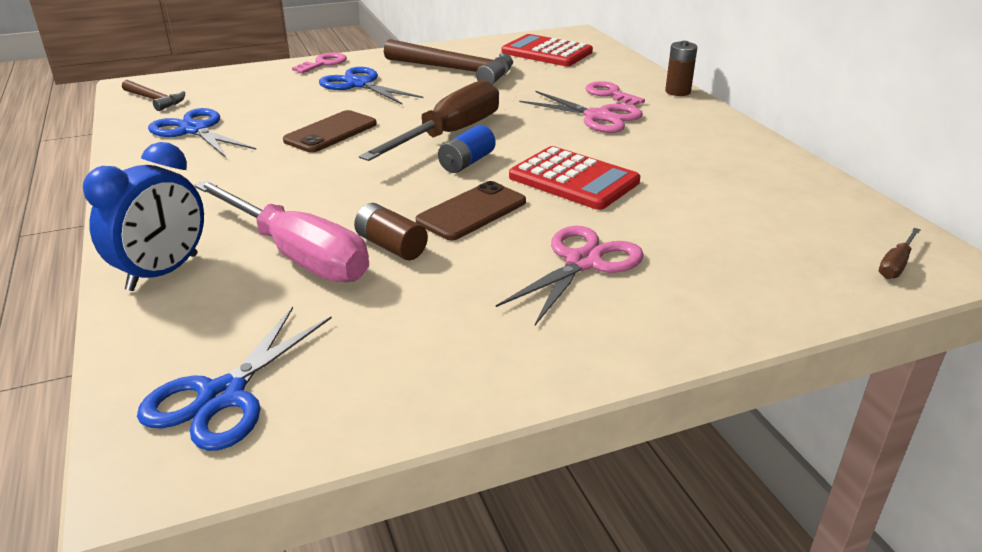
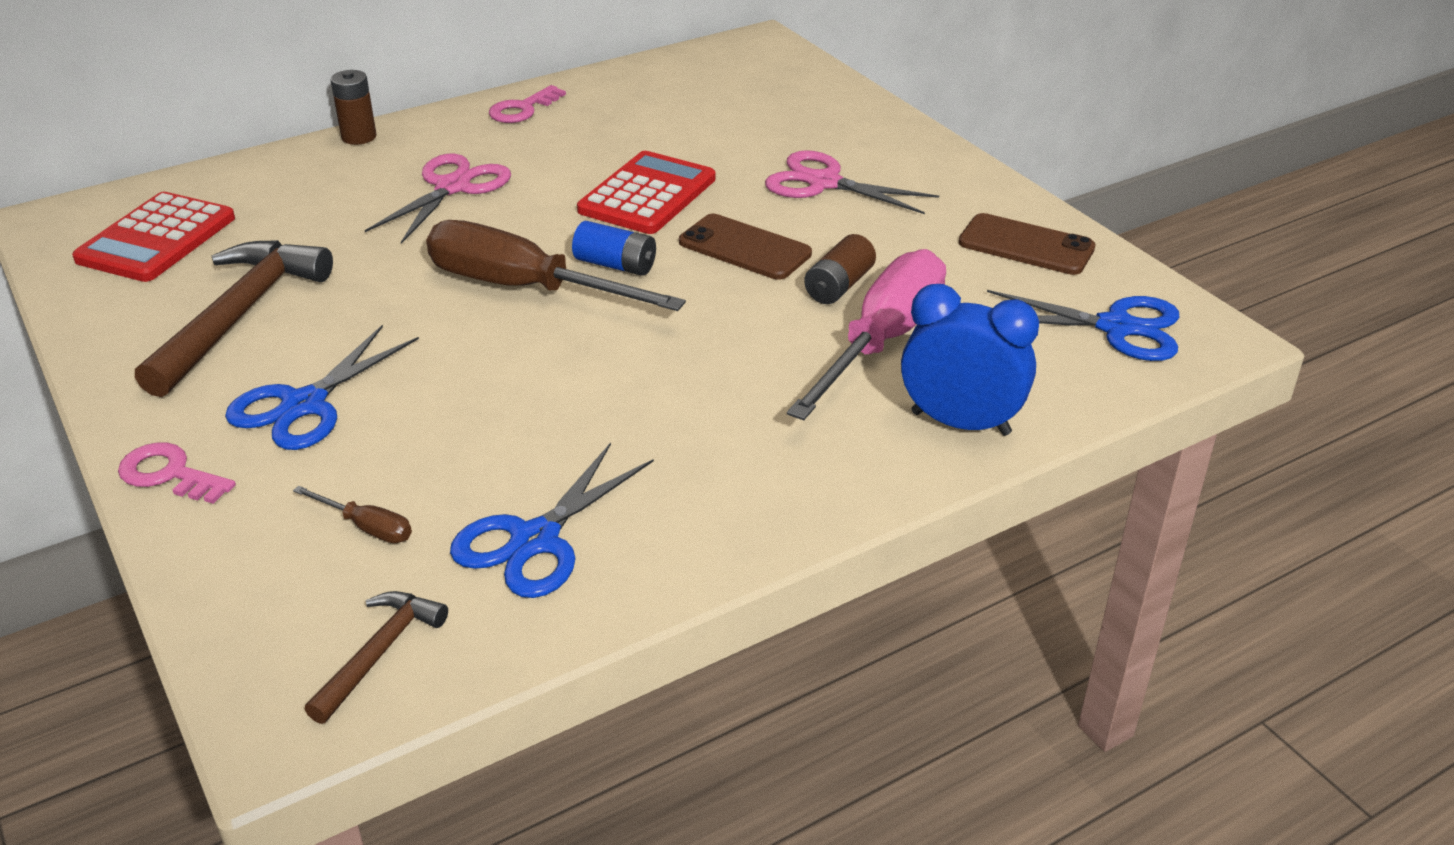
camera: 100 degrees left, 5 degrees up
brown phone [283,110,377,153] -> brown phone moved to [959,213,1096,275]
pink key [585,81,645,106] -> pink key moved to [489,85,566,123]
brown screwdriver [879,228,921,279] -> brown screwdriver moved to [293,486,412,543]

